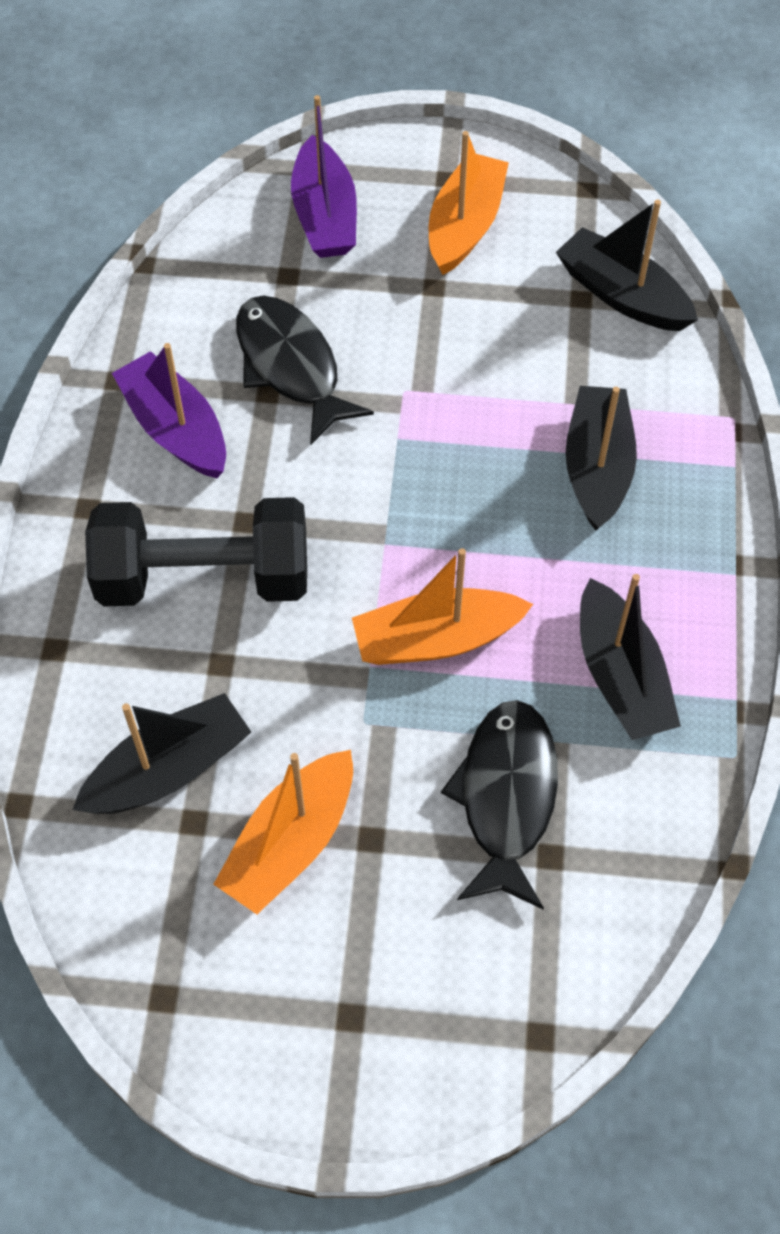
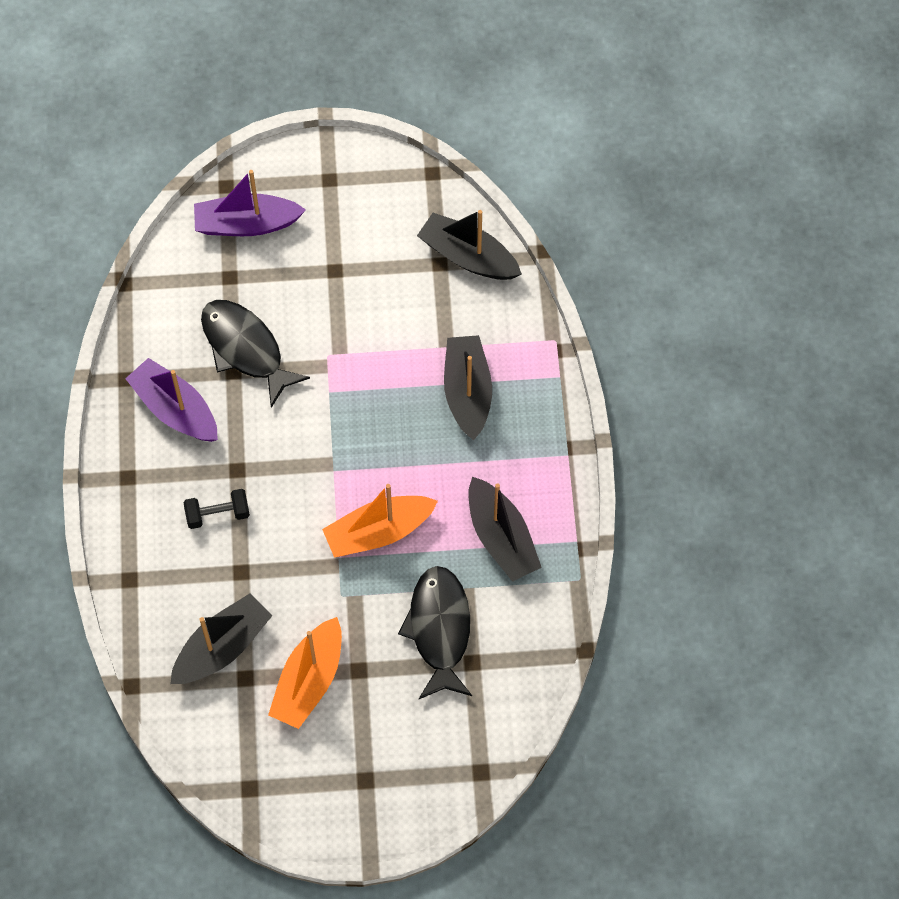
camera: 10 degrees left, 5 degrees up
black dumbbell [85,497,307,607] -> black dumbbell [184,489,250,529], size x0.45
purple boat [291,95,357,258] -> purple boat turned 105 degrees clockwise [194,170,306,236]
orange boat [429,131,509,275] -> none

